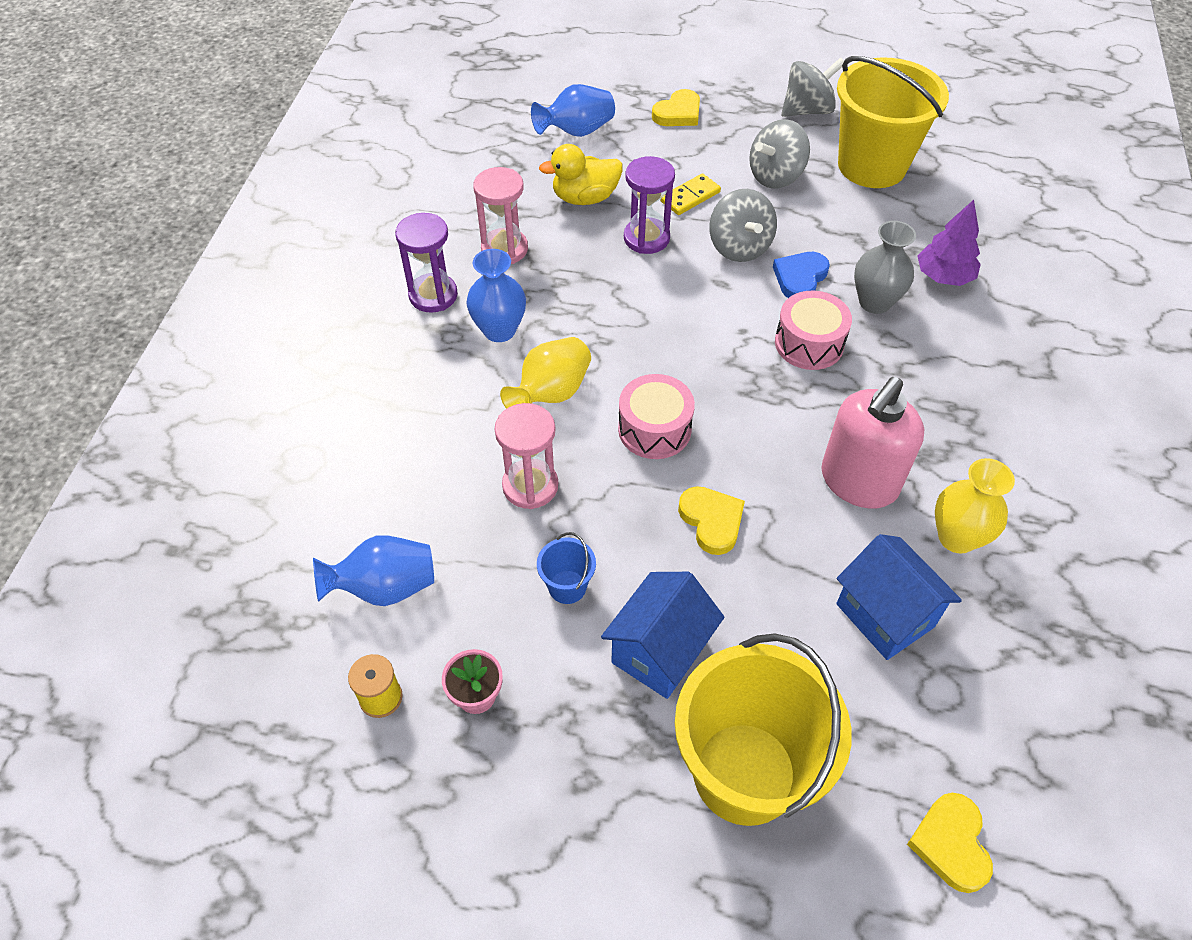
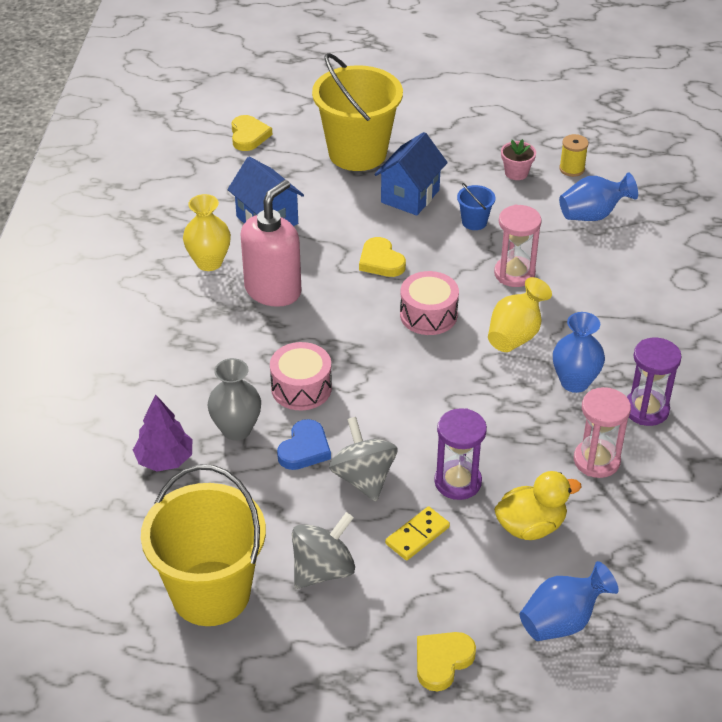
camera: 175 degrees right, 10 degrees down
grey spinning top [781,57,844,117] -> none

